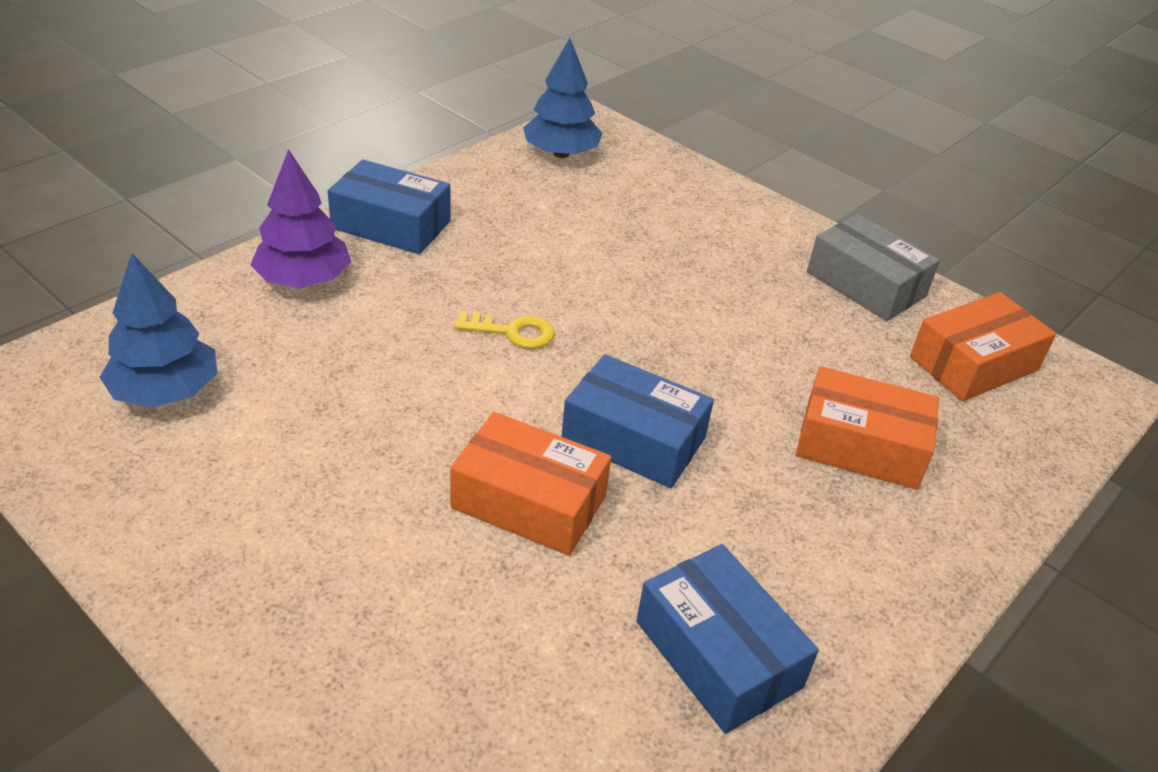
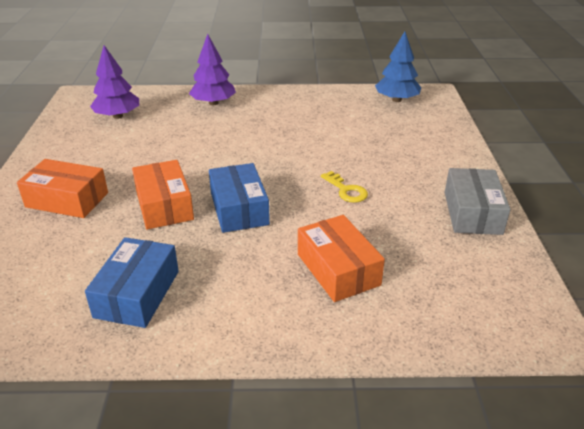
camera: 50 degrees right, 5 degrees down
blue tree [100,253,217,408] -> purple tree [90,45,139,119]
blue box [328,159,451,254] -> none
yellow key [454,312,555,349] -> yellow key moved to [321,171,368,203]
orange box [910,292,1056,401] -> orange box moved to [17,159,108,218]

